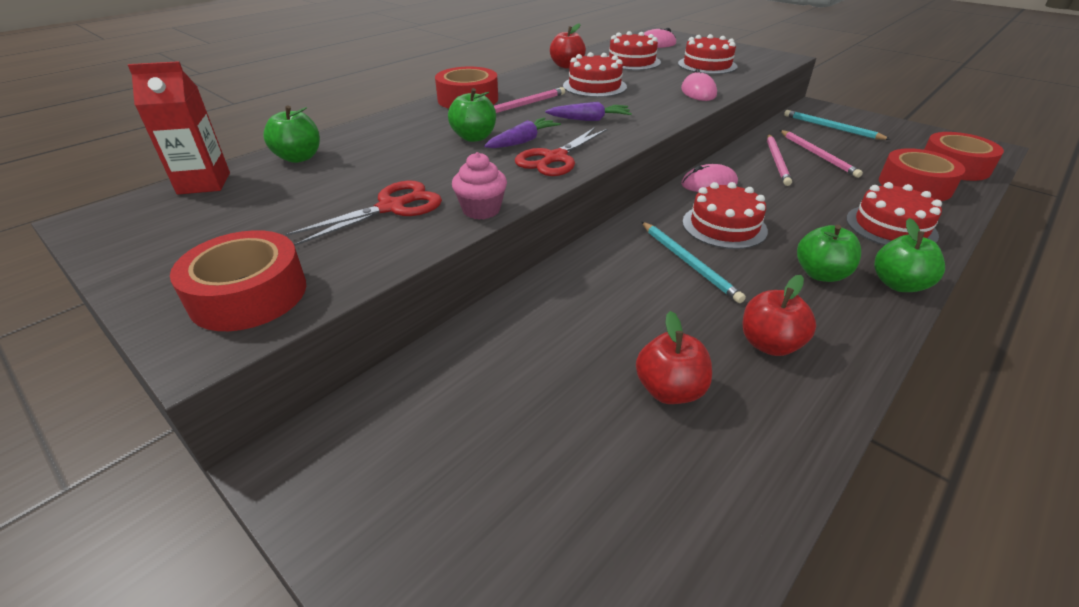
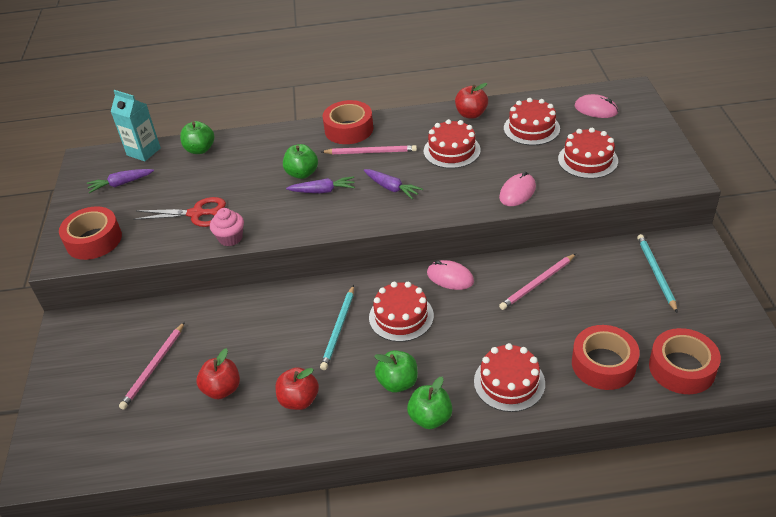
camera: 45 degrees right, 5 degrees up
red carton [128,61,230,195] -> turquoise carton [111,90,161,161]
red scissors [515,127,607,176] -> none
pink pencil [780,130,863,178] -> pink pencil moved to [119,322,185,410]
none -> purple carrot [87,169,154,193]

